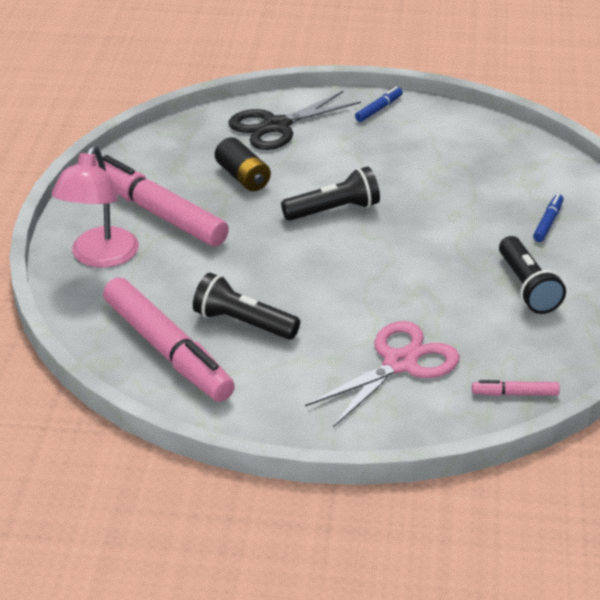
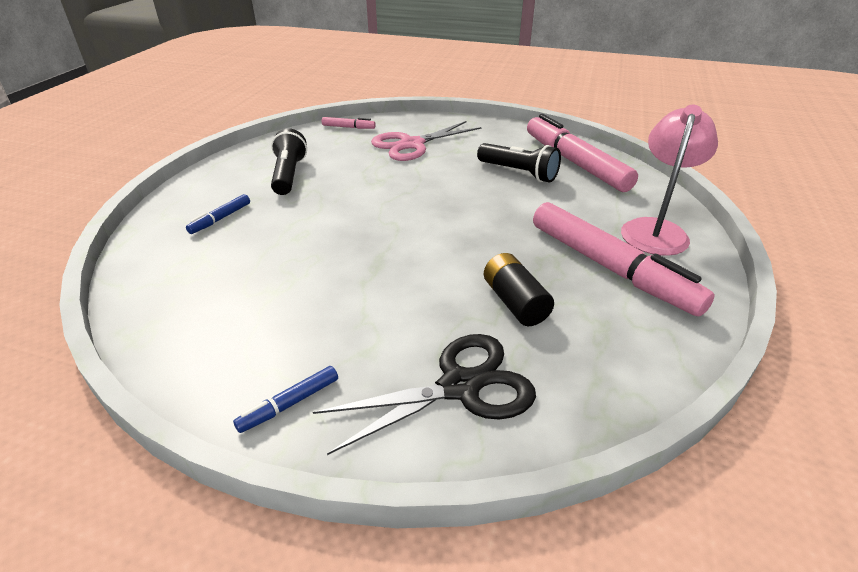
camera: 170 degrees left, 0 degrees up
black flashlight [281,167,380,221] -> none

